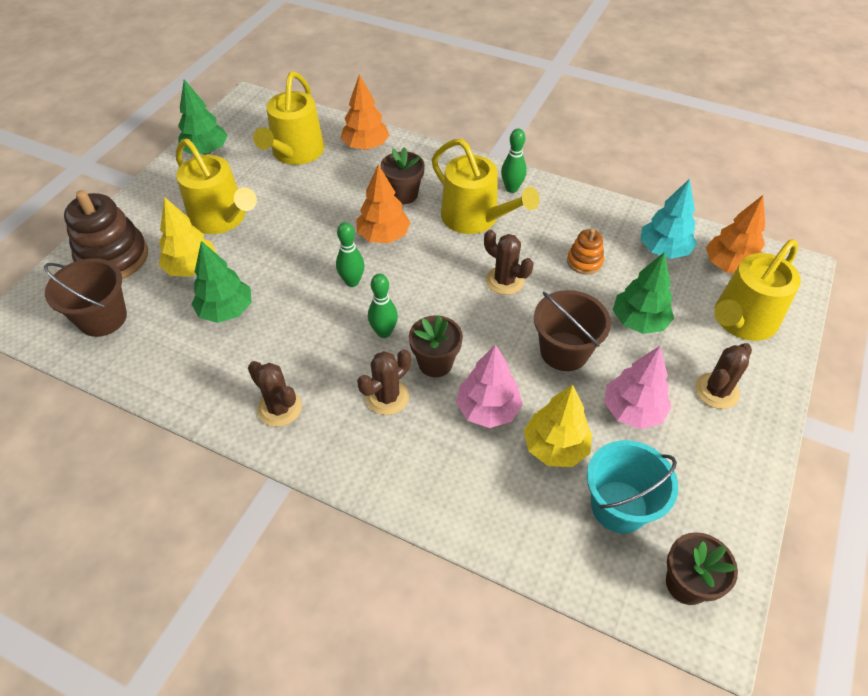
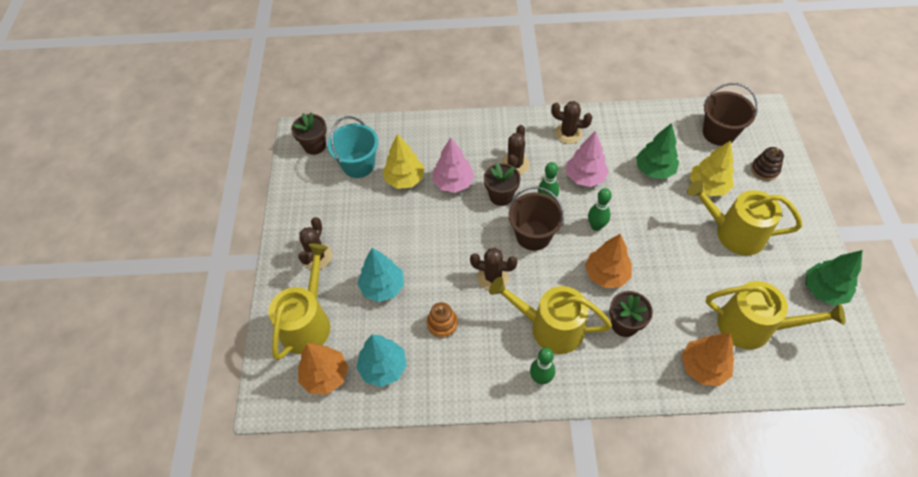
camera: 155 degrees right, 5 degrees up
brown stacking toy [64,190,148,279] -> brown stacking toy [751,147,784,181], size x0.52
yellow watering can [253,72,324,165] -> yellow watering can turned 120 degrees clockwise [706,281,845,349]
brown bucket [534,290,611,371] -> brown bucket moved to [509,187,564,251]
pink tree [604,346,672,429] -> pink tree moved to [566,131,609,187]
green tree [613,252,674,334] -> turquoise tree [357,248,404,302]

